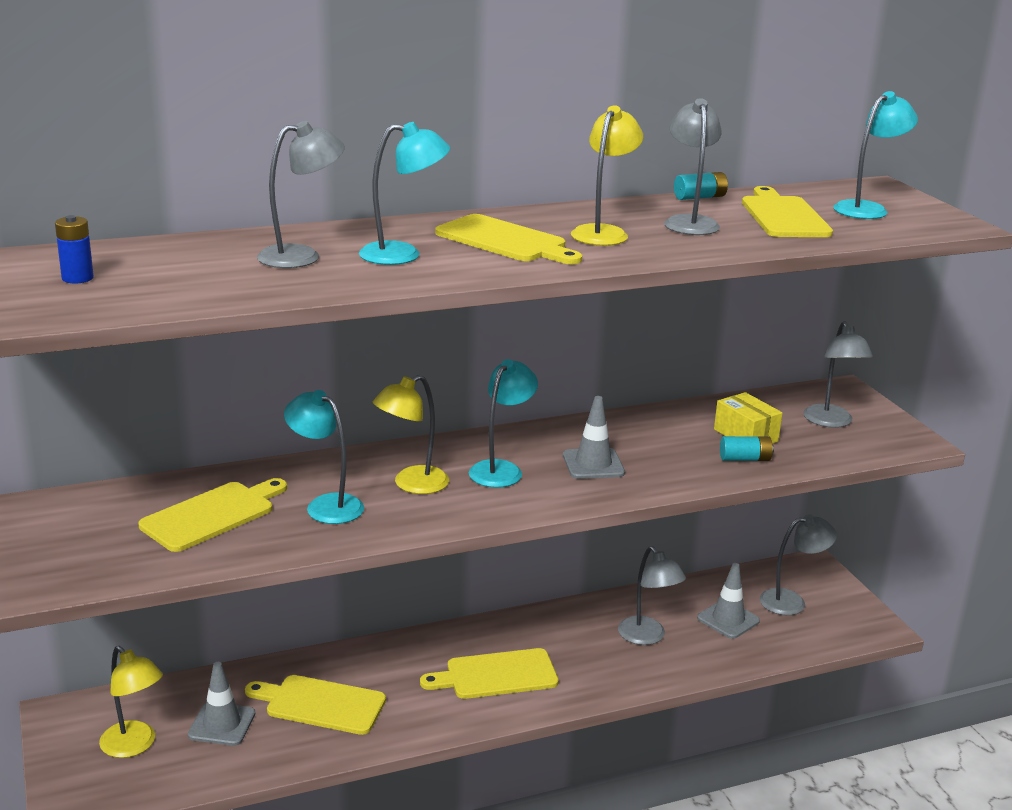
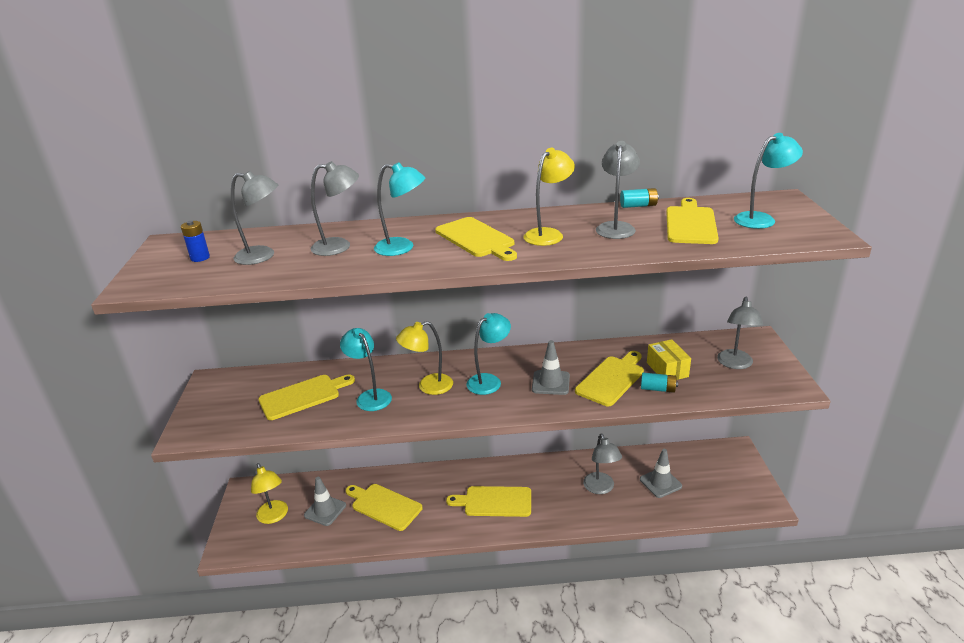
camera: 20 degrees right, 5 degrees up
grey lamp [760,514,837,615] -> grey lamp moved to [231,171,278,265]
none -> yellow cutting board [575,351,644,406]

